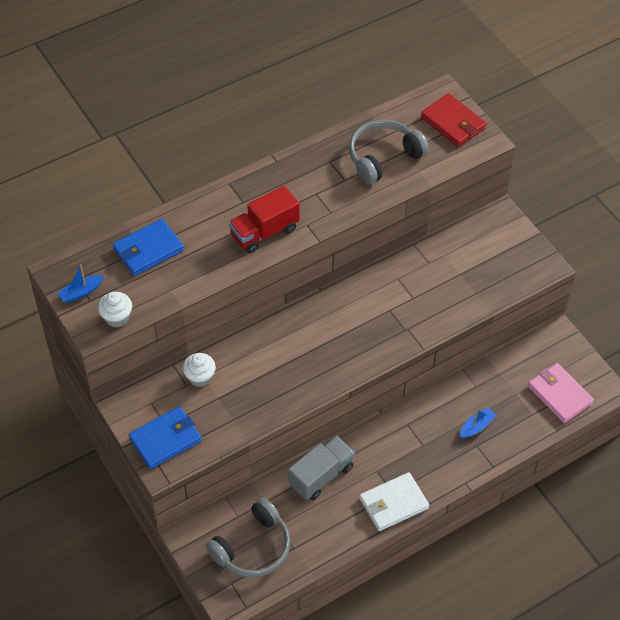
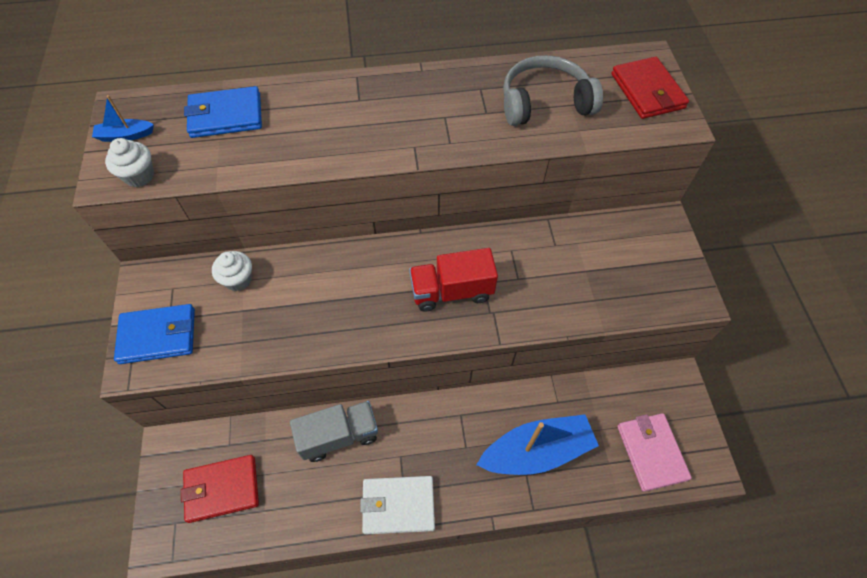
camera: 25 degrees right, 5 degrees up
grey headphones [206,498,291,578] -> red wallet [181,455,259,523]
red truck [229,186,300,253] -> red truck moved to [409,248,498,312]
blue boat [460,408,497,439] -> blue boat [477,414,599,475], size x2.18

